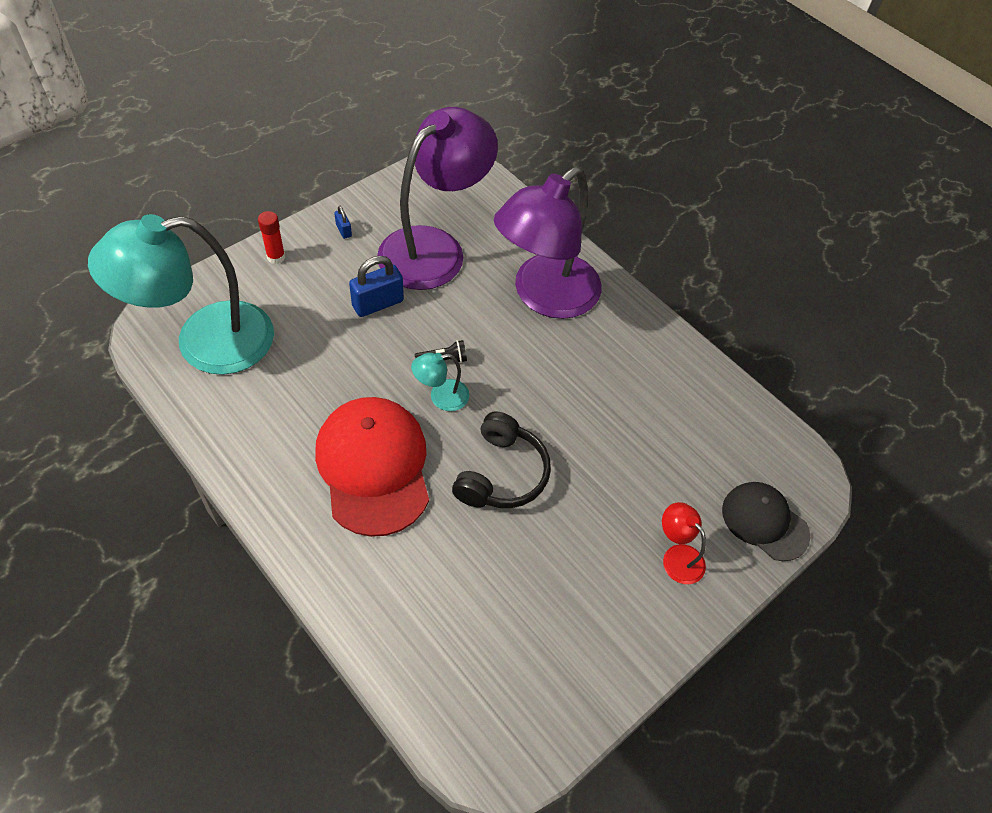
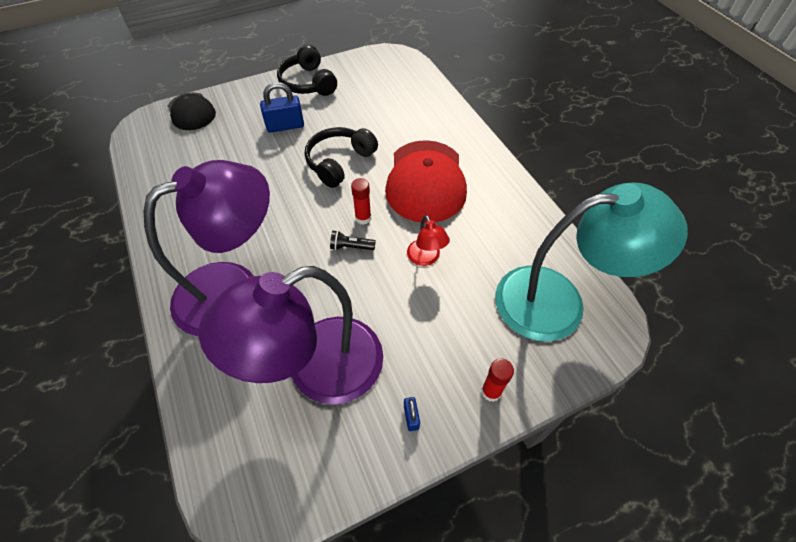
camera: 160 degrees left, 0 degrees up
blue padlock [349,256,404,317] -> blue padlock moved to [260,82,304,133]
turquoise lamp [411,353,469,411] -> red glue stick [351,178,371,225]
red lamp [662,502,706,584] -> red lamp moved to [407,215,450,266]
none -> black headphones [277,45,337,96]

